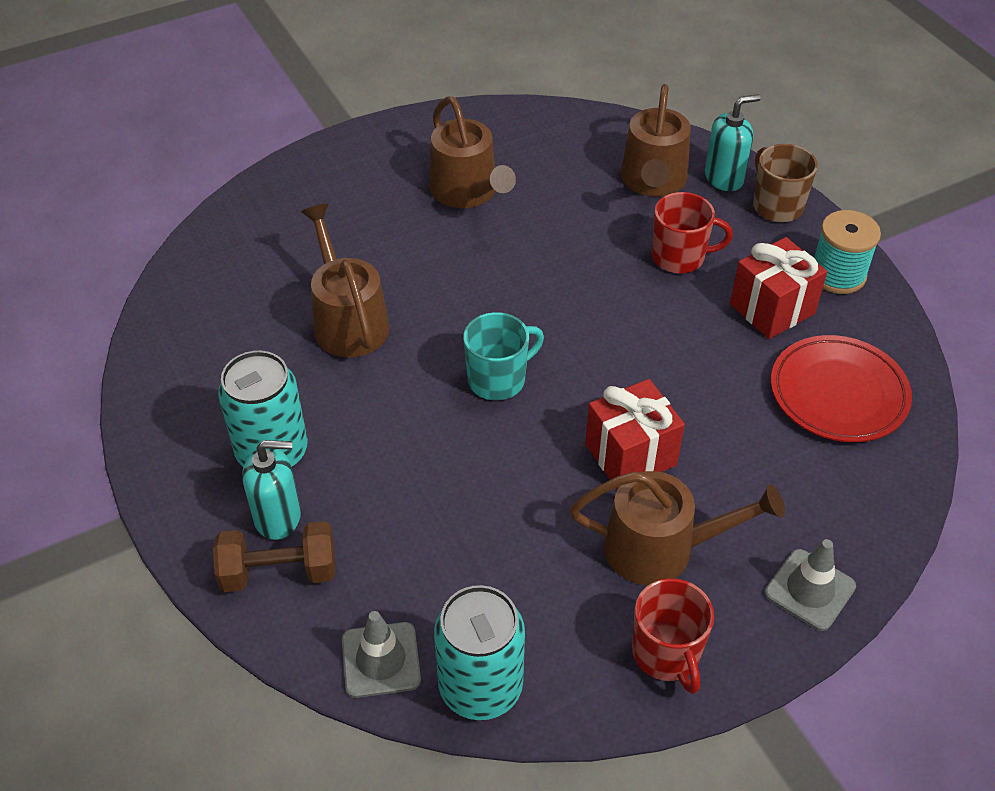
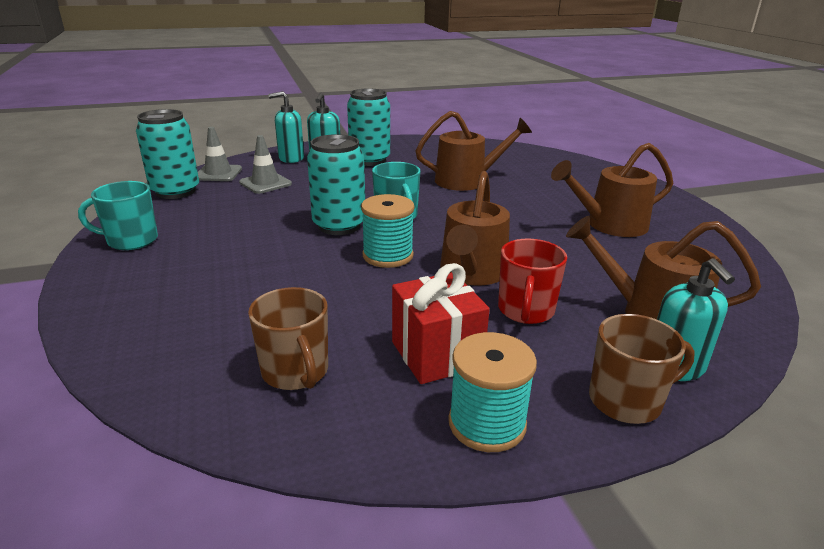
camera: 100 degrees right, 20 degrees down
brown dumbbell [213,521,335,592] -> turquoise soap dispenser [268,91,304,163]
brown watering can [570,471,785,585] -> brown watering can moved to [440,171,510,286]
red gift [585,379,685,489] -> none
red mug [632,578,714,694] -> turquoise mug [78,181,158,250]
grey traffic cone [765,539,856,631] -> grey traffic cone moved to [239,135,292,194]
red plate [771,335,912,442] -> brown mug [248,287,328,390]
none -> turquoise can [307,134,365,235]
none -> turquoise spool [361,194,415,268]

